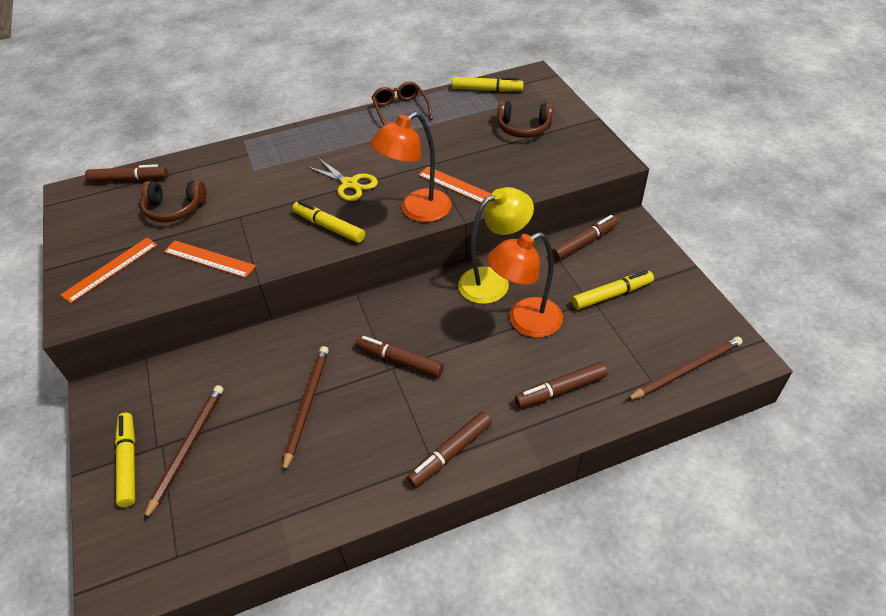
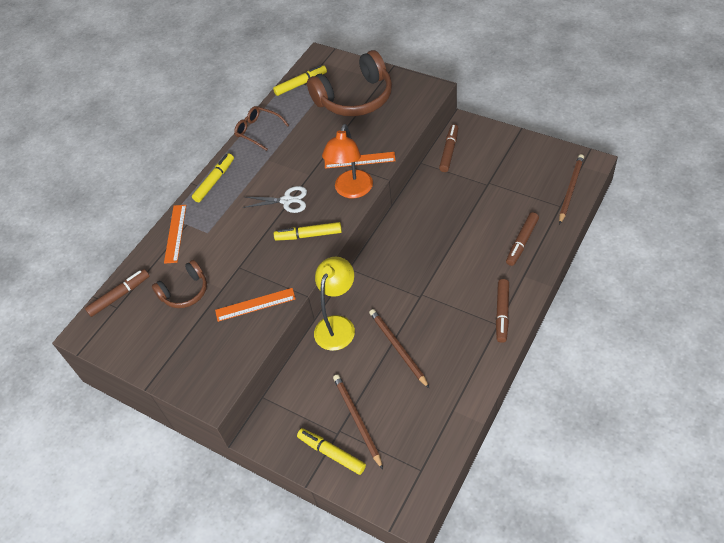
camera: 35 degrees left, 5 degrees up
orange ruler [60,238,157,304] -> orange ruler moved to [164,205,186,264]
yellow scissors [306,158,378,201] -> white scissors [242,186,307,213]
brown marker [355,336,444,377] -> none
yellow lamp [458,187,534,304] -> yellow lamp moved to [314,256,355,351]
orange lamp [487,232,563,338] -> none
brown headphones [497,101,553,138] -> brown headphones [307,50,392,116], size x1.83
yellow marker [572,270,654,310] -> yellow marker moved to [192,153,234,202]

